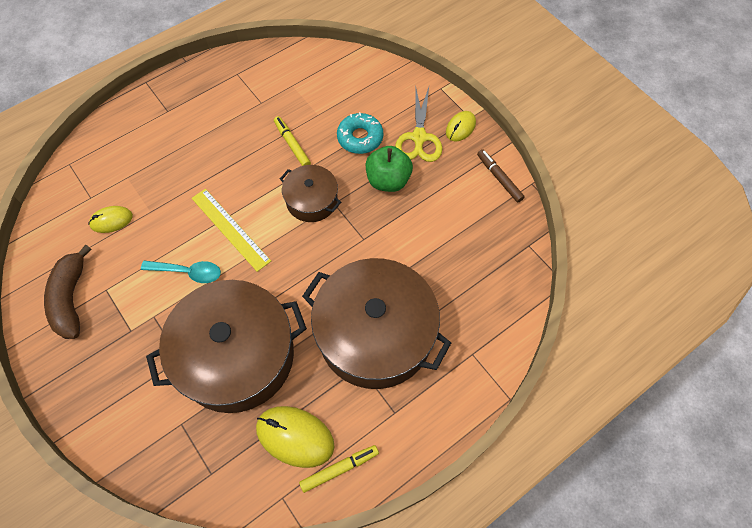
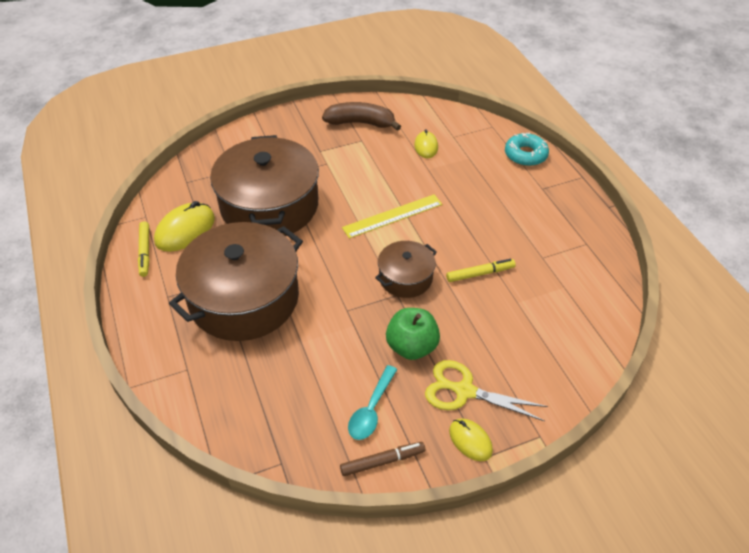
camera: 105 degrees right, 15 degrees down
turquoise spoon [141,261,221,283] -> turquoise spoon moved to [348,365,398,440]
turquoise donut [337,112,383,154] -> turquoise donut moved to [505,132,549,166]

